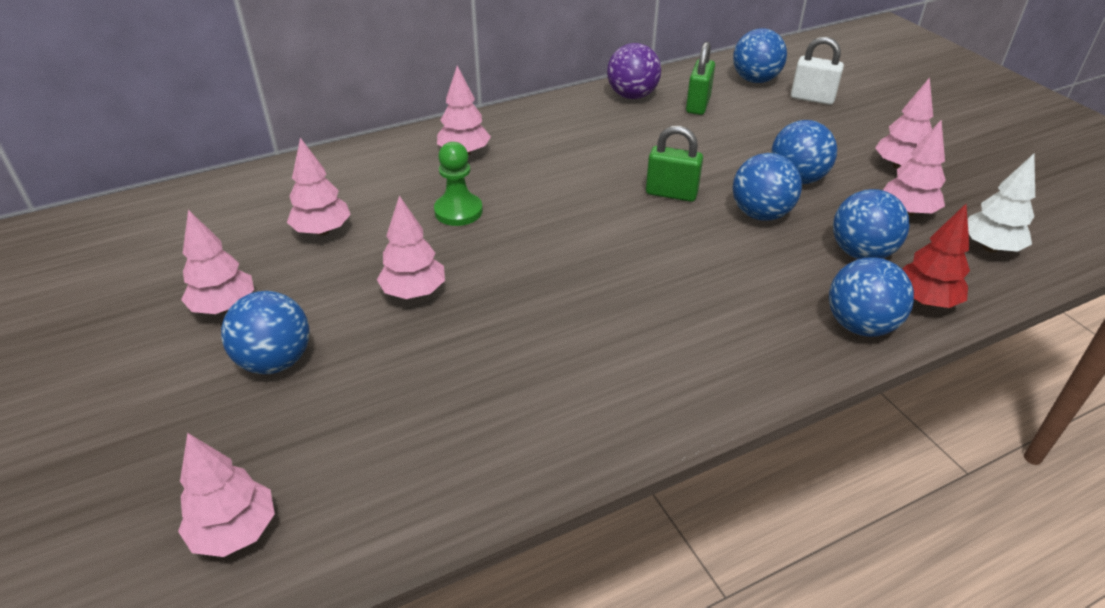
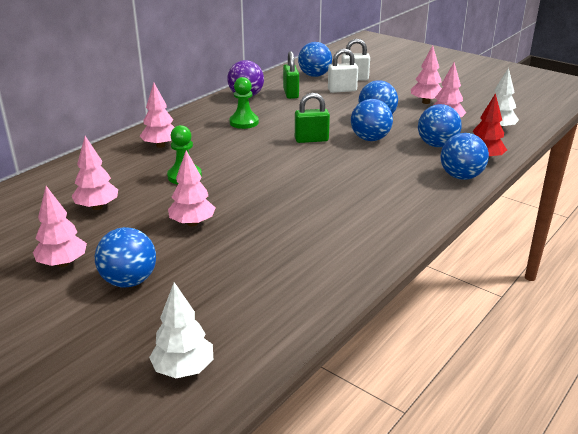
camera: 25 degrees left, 10 degrees down
pink tree [178,433,275,557] -> white tree [149,282,213,378]
none -> green pawn [229,77,259,129]
none -> white padlock [328,49,358,93]

